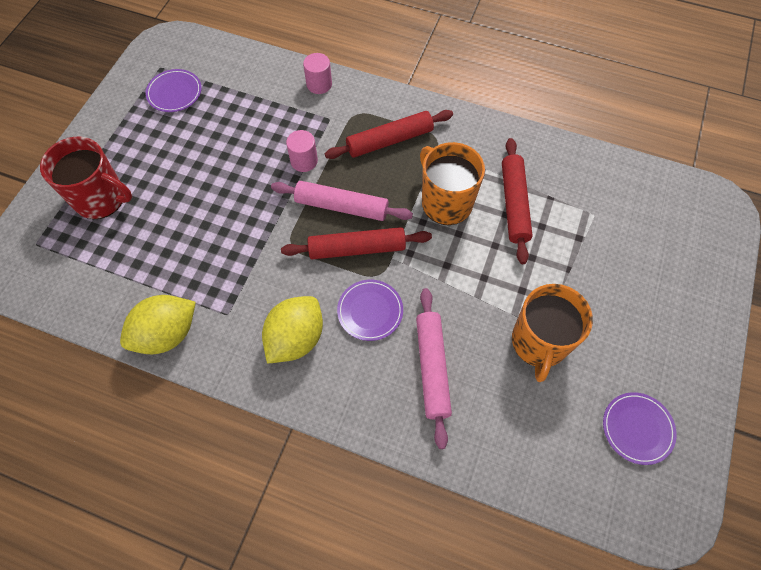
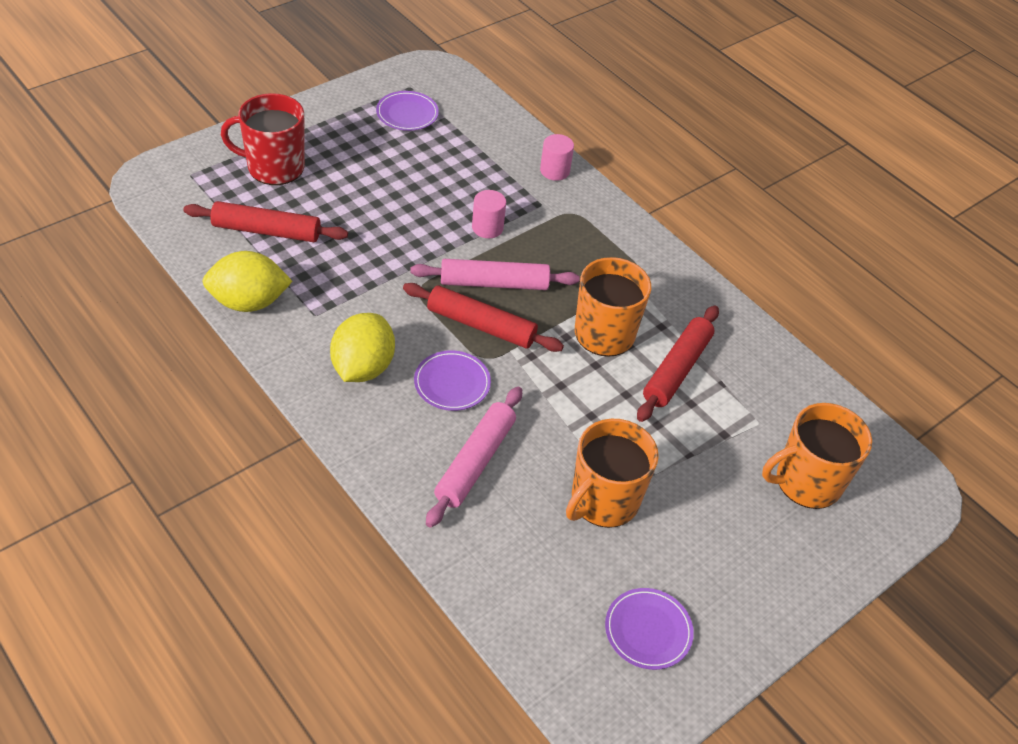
camera: 25 degrees right, 15 degrees down
red mug [40,137,132,219] -> red mug turned 135 degrees clockwise [221,93,305,185]
yellow lemon [262,296,323,364] -> yellow lemon turned 45 degrees counterclockwise [330,313,395,382]
pink rolling pin [271,181,413,221] -> pink rolling pin turned 45 degrees counterclockwise [410,259,580,290]
red rolling pin [325,110,453,159] -> red rolling pin moved to [183,201,348,242]
none -> orange mug [762,403,872,509]

